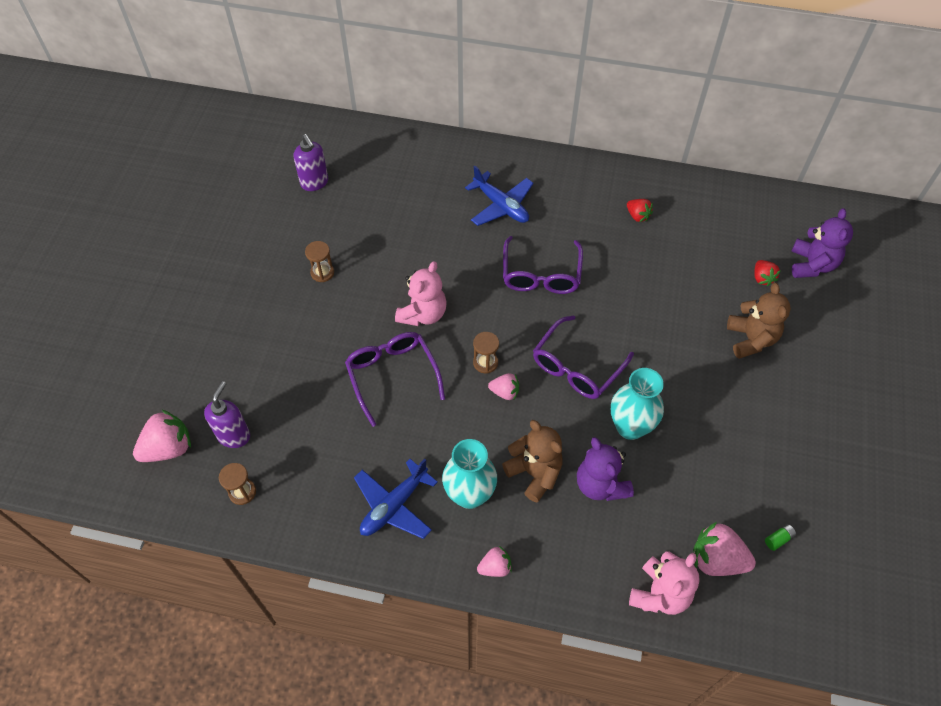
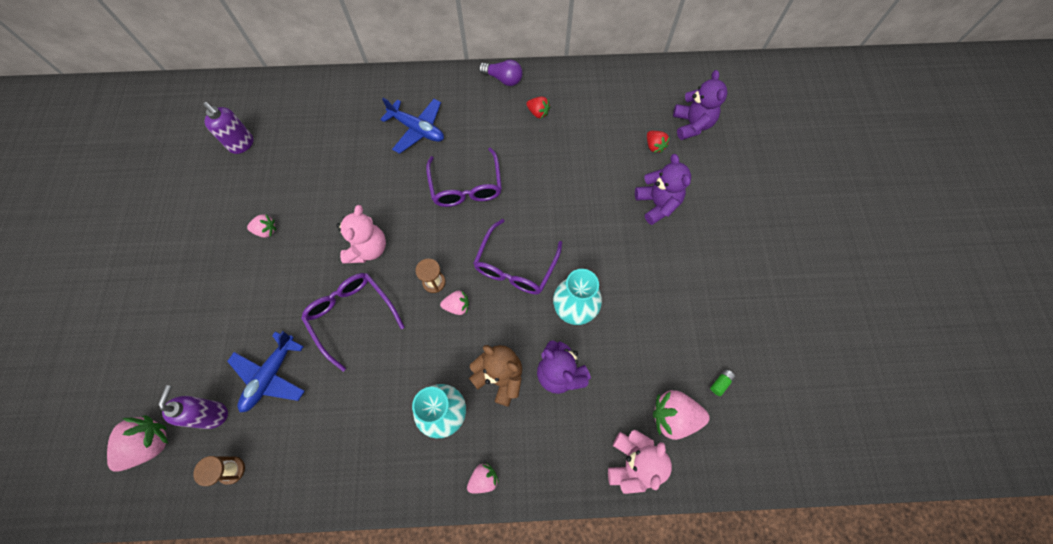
camera: 15 degrees left, 10 degrees up
brown hourglass [305,241,334,282] -> pink strawberry [247,214,276,238]
blue plane [354,459,438,539] -> blue plane moved to [227,331,305,413]
brown teddy bear [727,283,791,359] -> purple teddy bear [635,154,691,225]
none -> purple light bulb [479,60,523,86]

